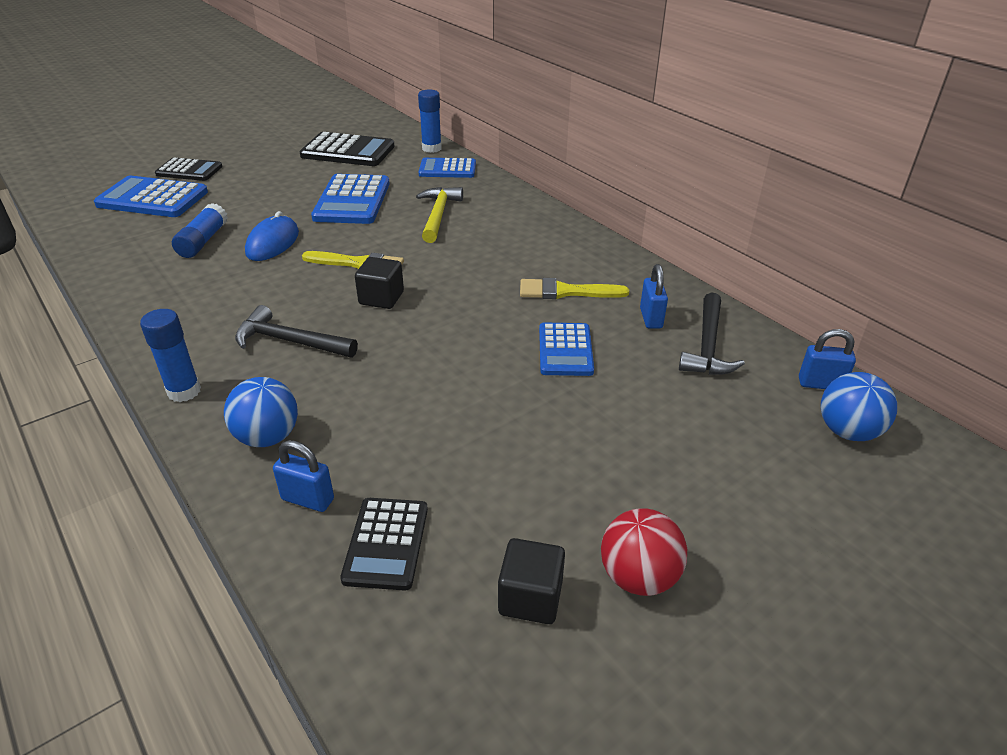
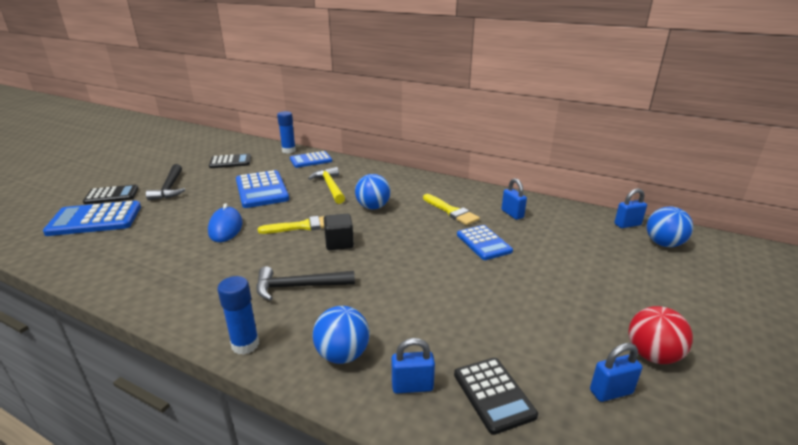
camera: 25 degrees left, 10 degrees down
blue glue stick [172,203,228,258] -> none
black calculator [299,132,395,166] -> black calculator [209,154,251,168], size x0.64
black cube [498,538,565,624] -> blue padlock [590,343,642,402]
yellow brush [520,278,629,299] -> yellow brush turned 105 degrees counterclockwise [423,194,480,225]
black hammer [679,293,745,375] -> black hammer moved to [146,164,185,200]
none -> blue ball [355,174,390,209]

